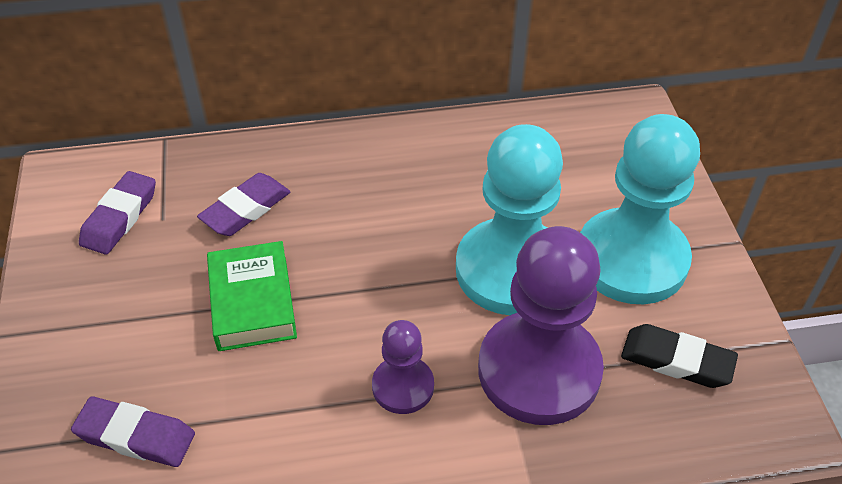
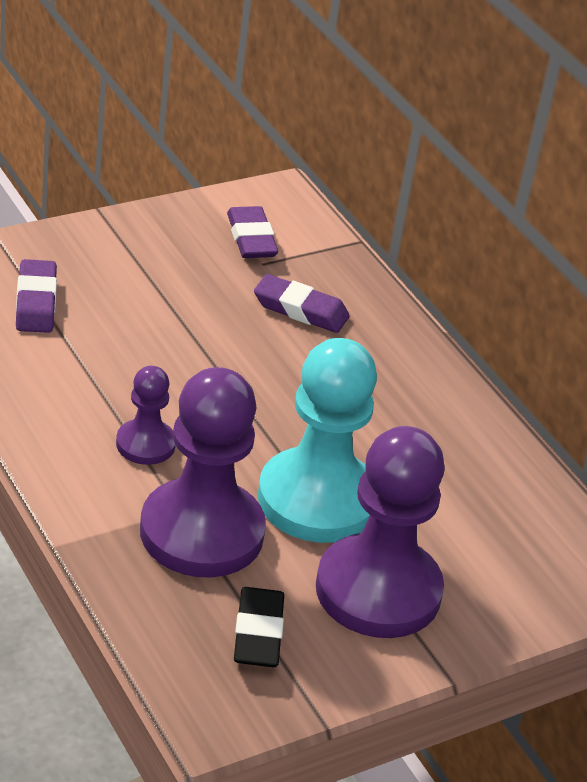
camera: 65 degrees right, 10 degrees down
purple eraser [79,171,156,255] -> purple eraser turned 75 degrees clockwise [227,206,278,258]
green book [207,241,297,351] -> none
turquoise pawn [580,114,700,304] -> purple pawn [316,426,445,638]

